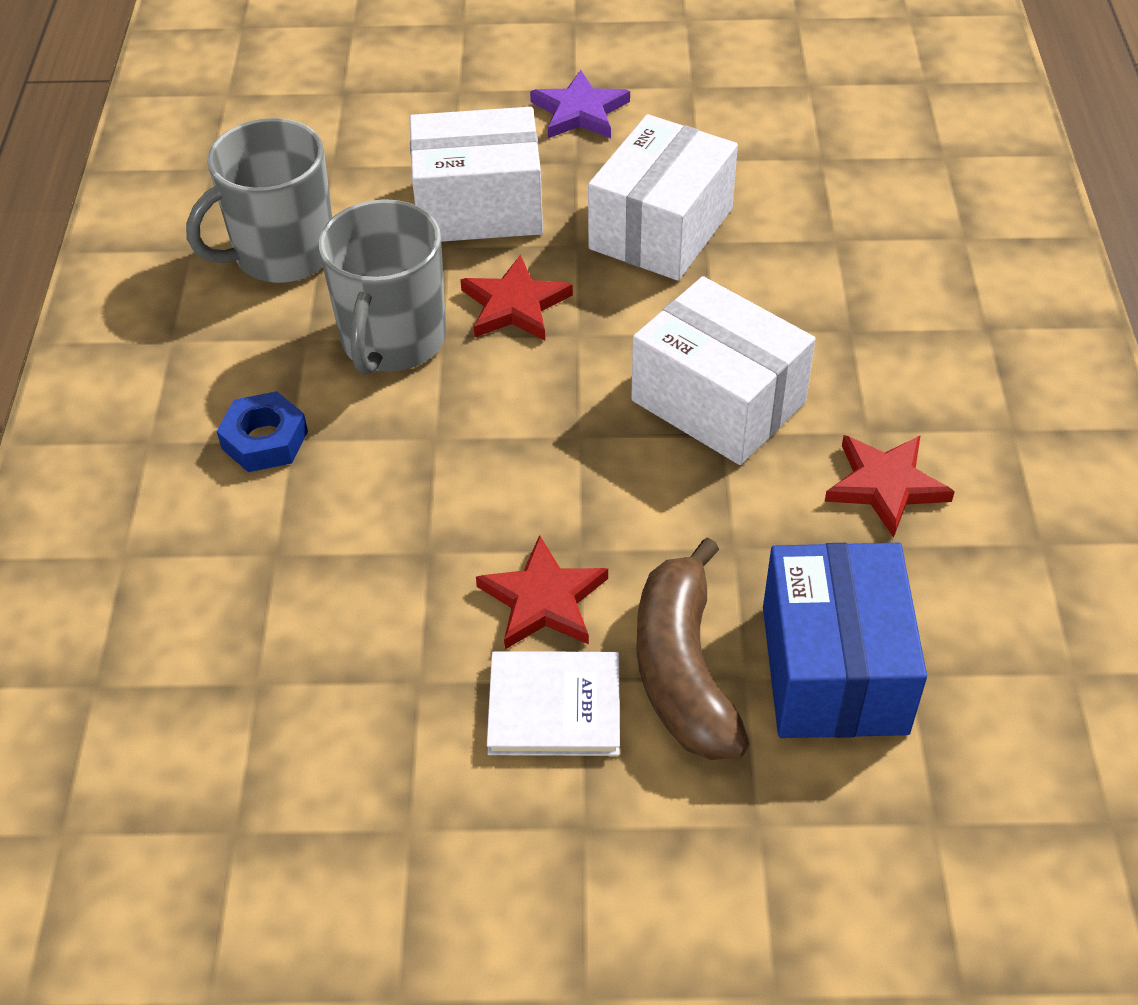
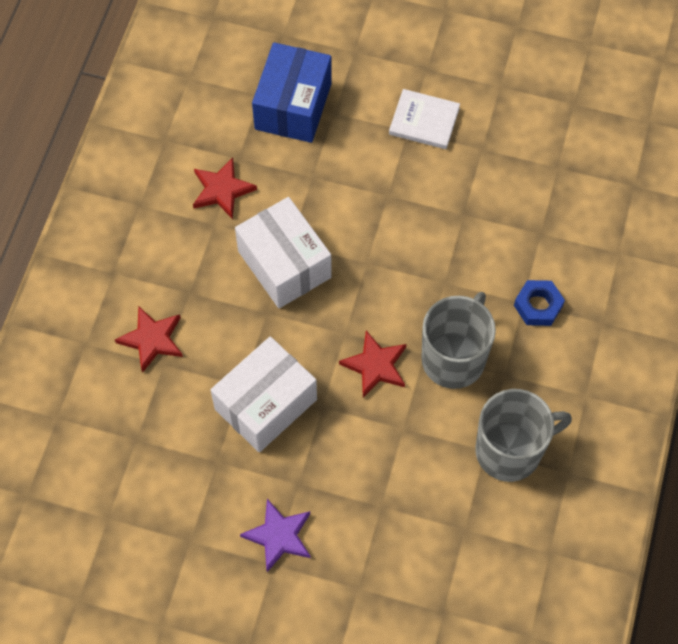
camera: 165 degrees left, 15 degrees up
white box [410,107,543,242] -> none
red star [476,535,608,649] -> red star moved to [115,306,183,373]
brown banana [636,537,750,760] -> none

